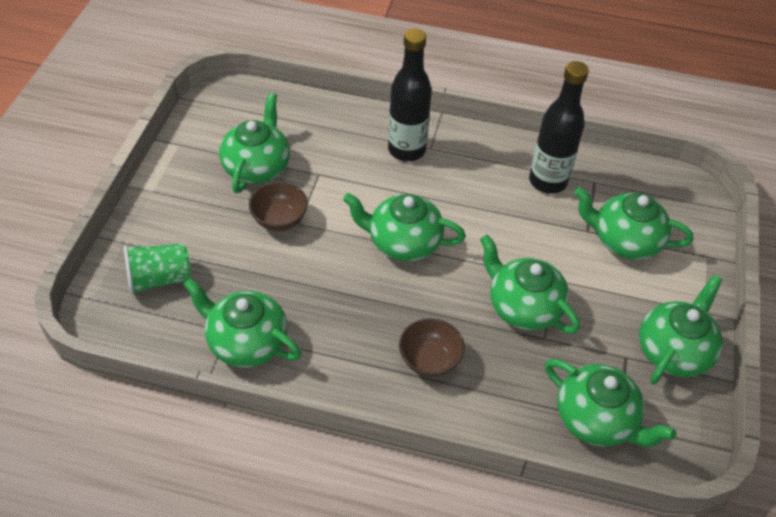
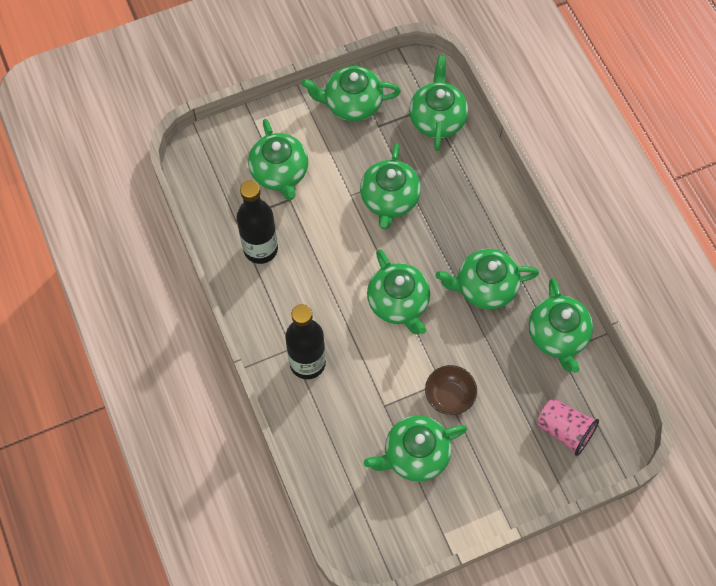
camera: 125 degrees left, 15 degrees up
green cup [123,243,191,295] -> pink cup [537,399,599,456]
brown bowl [399,318,465,377] -> none
none -> green teapot [435,249,539,309]

